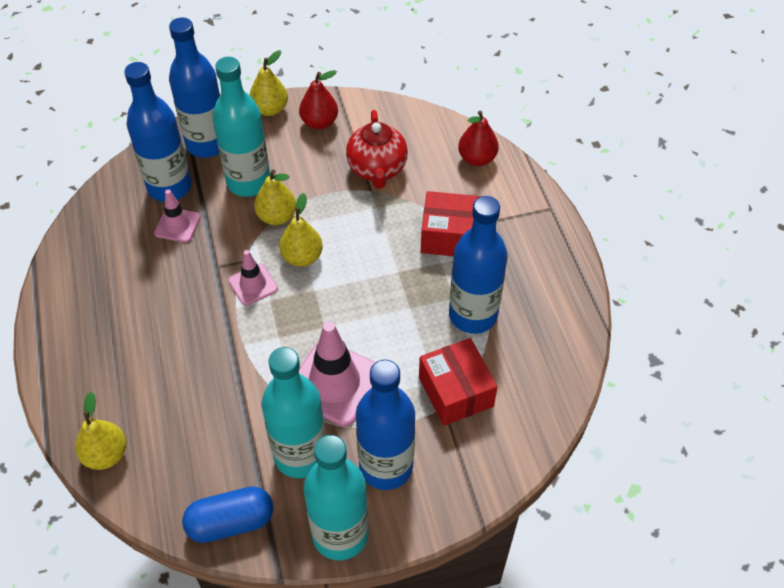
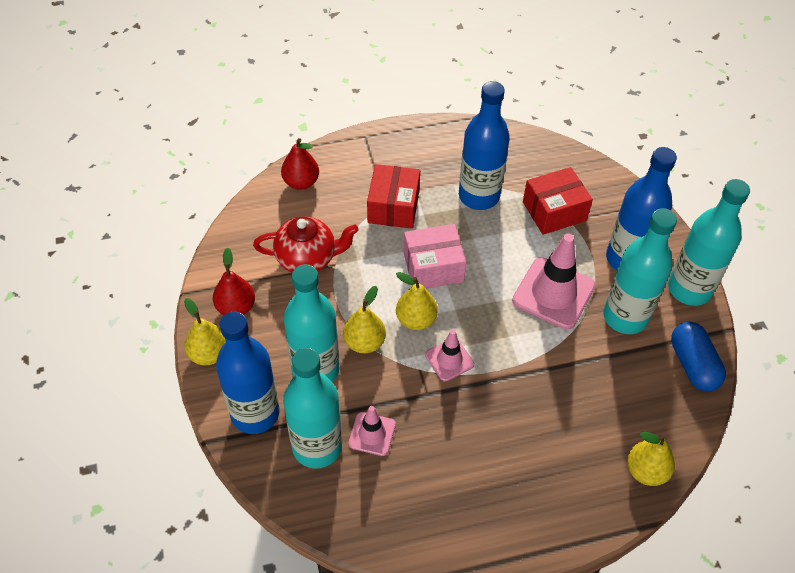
camera: 90 degrees left, 0 degrees up
blue bottle [124,62,192,202] -> turquoise bottle [283,348,342,469]
none -> pink box [403,224,467,289]

